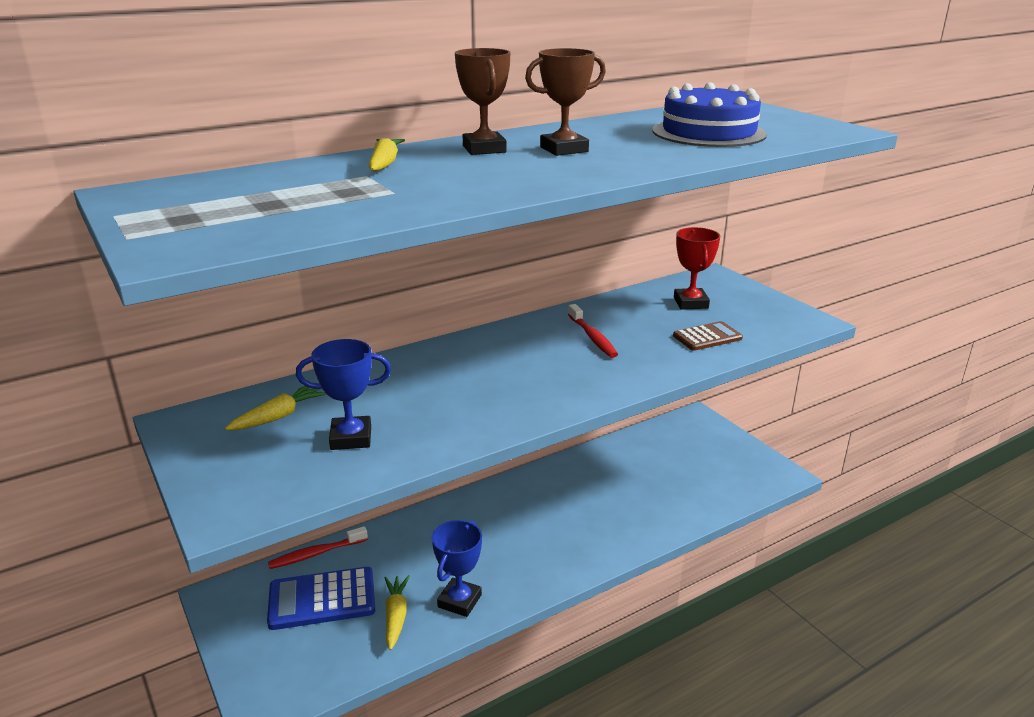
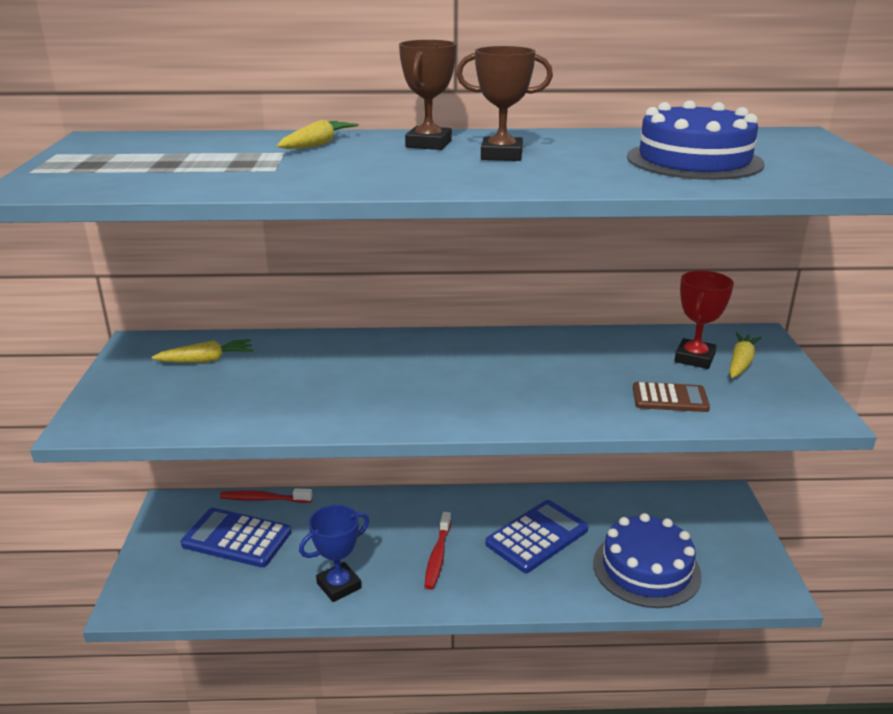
camera: 30 degrees right, 0 degrees up
blue trophy [296,339,391,450] -> none
yellow carrot [384,575,410,650] -> yellow carrot moved to [729,332,762,378]
red toothbrush [568,304,618,358] -> red toothbrush moved to [424,512,451,590]
none -> blue calculator [485,500,589,573]
none -> blue cake [593,513,702,608]

